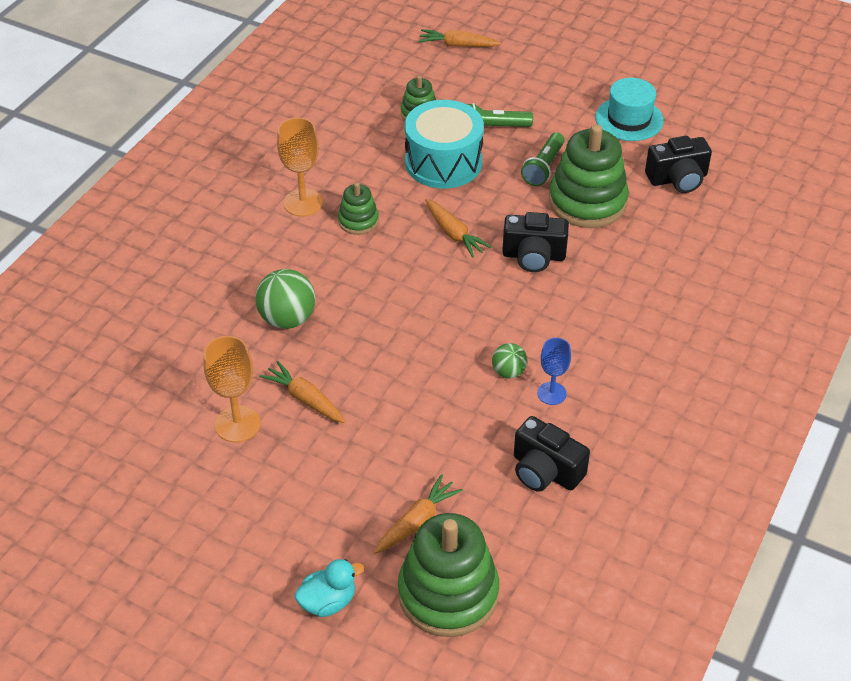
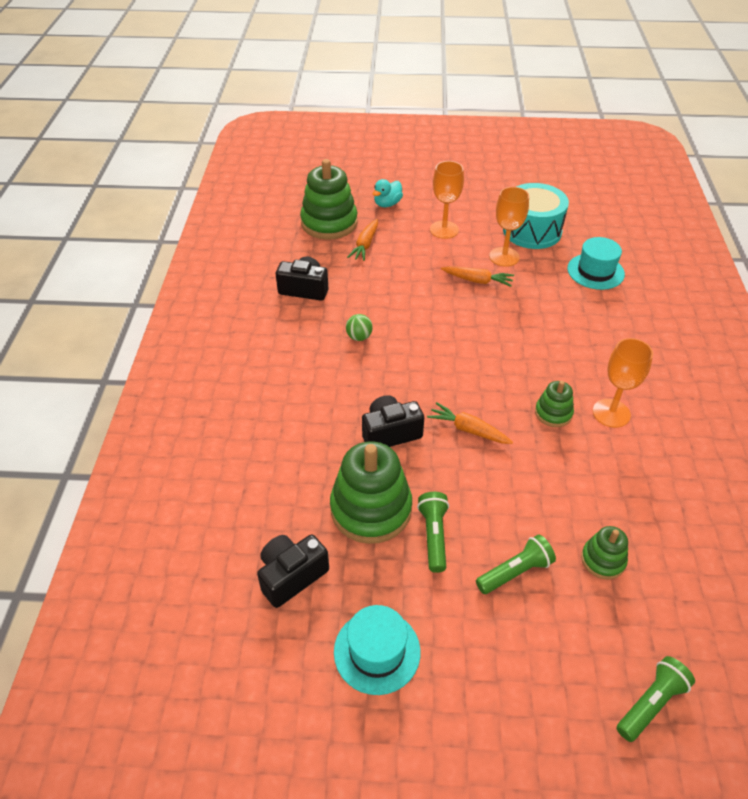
camera: 155 degrees right, 0 degrees up
green ball [255,269,315,329] -> none
turquoise drum [405,100,484,189] -> turquoise drum moved to [503,183,569,249]
orange carrot [418,29,501,47] -> green flashlight [616,656,695,742]
blue goblet [537,338,571,405] -> none
none -> orange goblet [430,161,464,239]
none -> turquoise hat [567,237,625,290]

